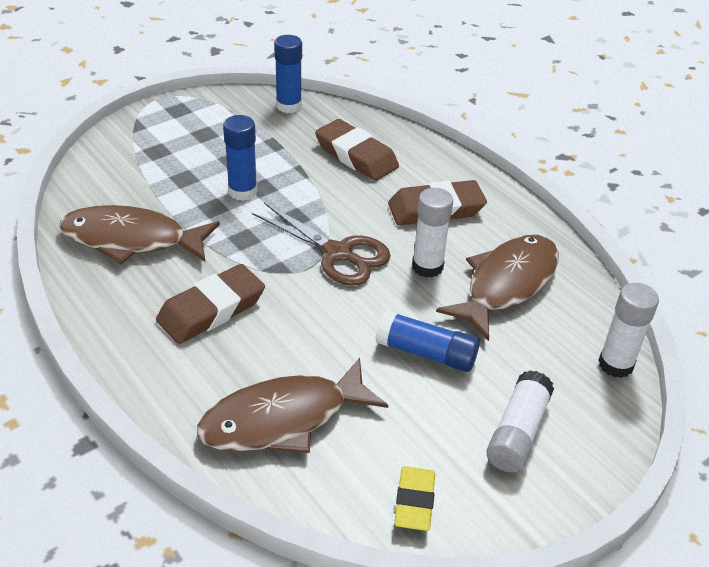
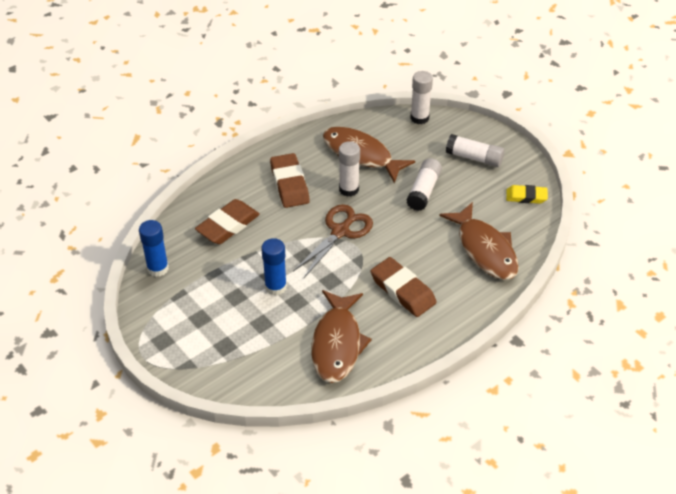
camera: 90 degrees left, 5 degrees up
blue glue stick [375,310,480,372] -> white glue stick [406,158,442,211]

